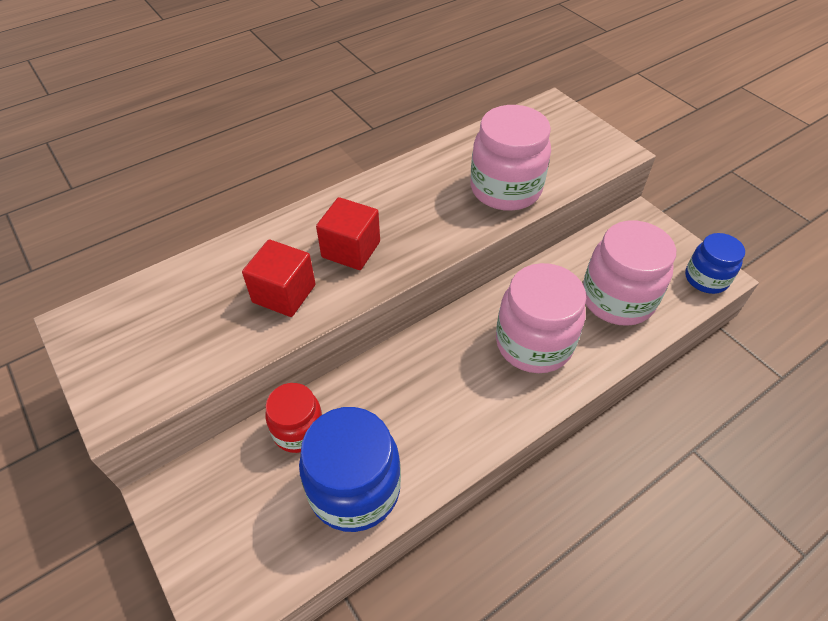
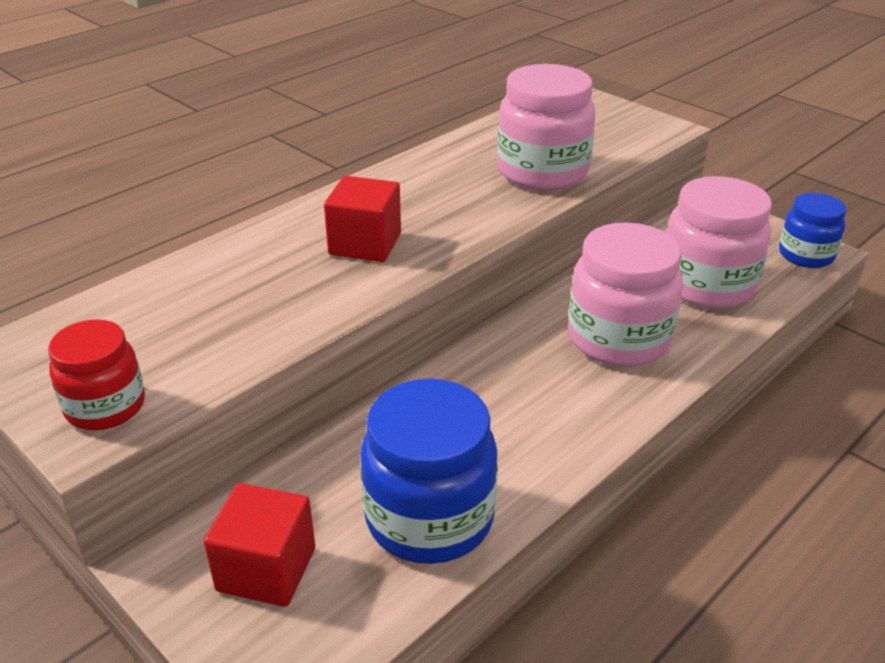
camera: 10 degrees left, 15 degrees down
red cube [242,240,316,317] -> red cube moved to [204,483,315,607]
red jar [265,383,323,453] -> red jar moved to [48,320,145,430]

